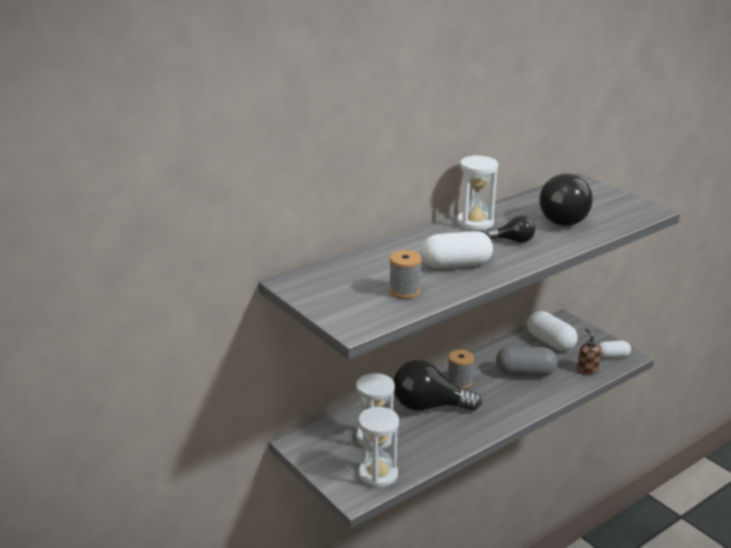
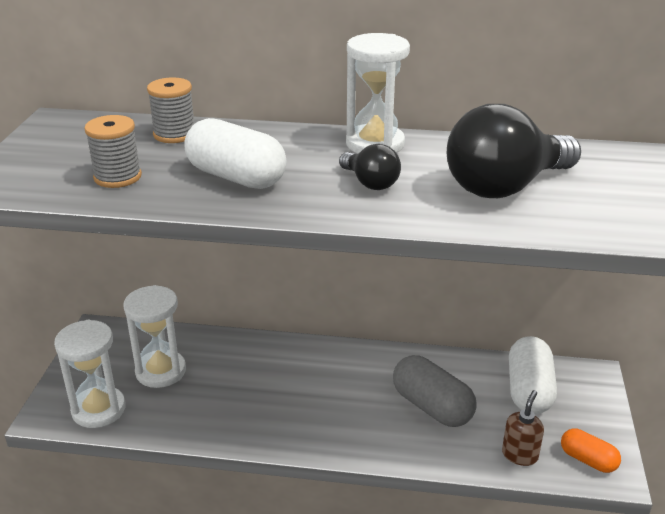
camera: 45 degrees right, 5 degrees up
black light bulb [393,360,482,411] -> none
grey spool [447,350,474,389] -> grey spool moved to [147,77,194,143]
white capsule [598,341,631,358] -> orange capsule [561,428,621,473]

